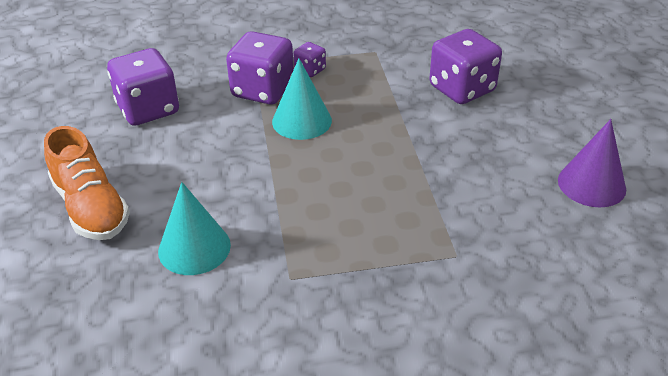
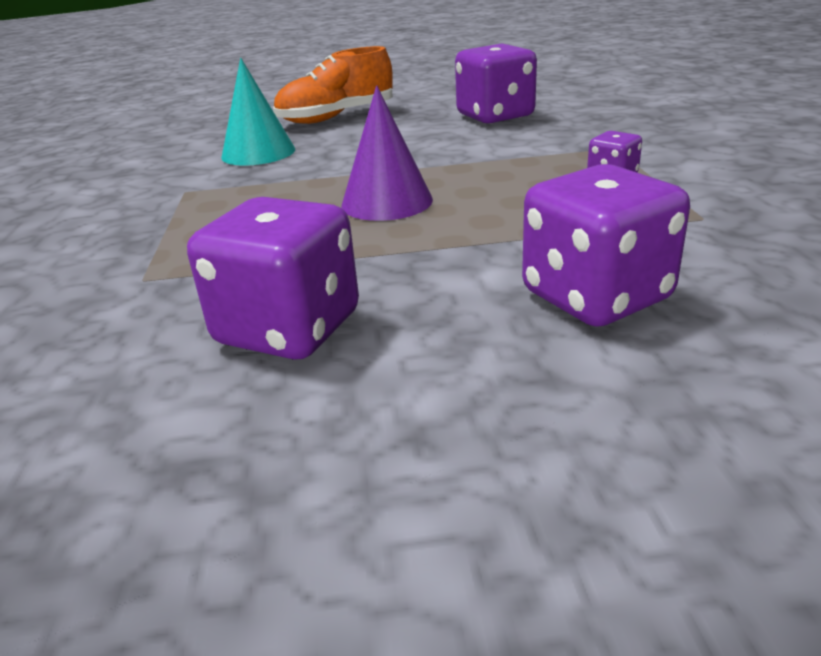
camera: 95 degrees right, 10 degrees down
purple dice [226,31,294,105] -> purple dice moved to [187,197,359,360]
turquoise cone [272,58,332,140] -> none
purple cone [558,119,626,207] -> purple cone moved to [341,86,433,221]

